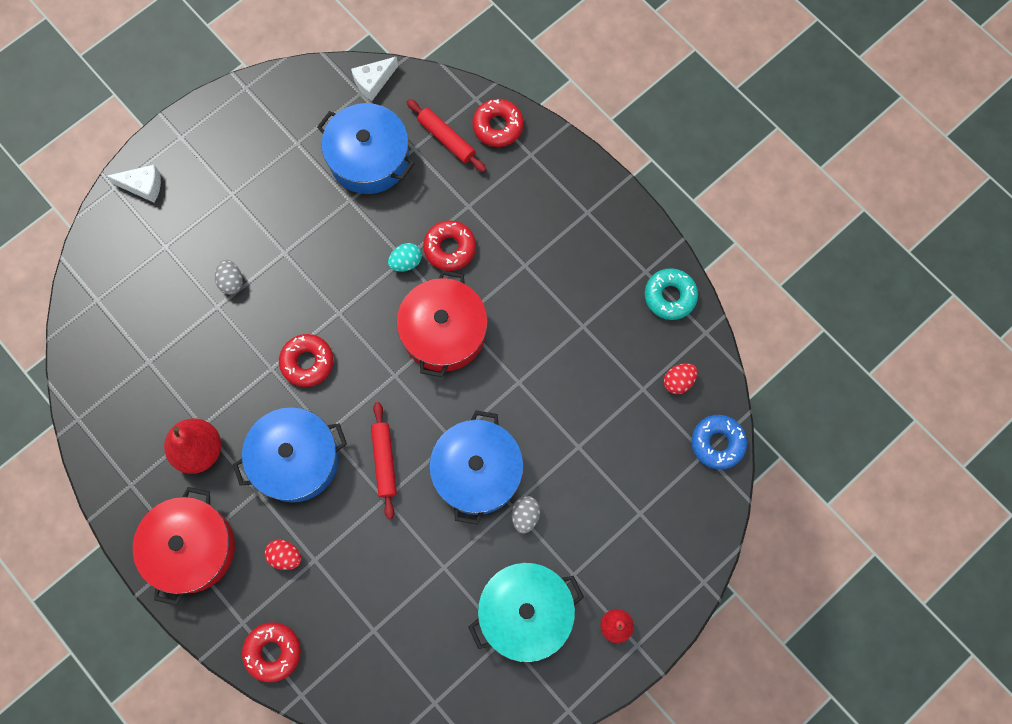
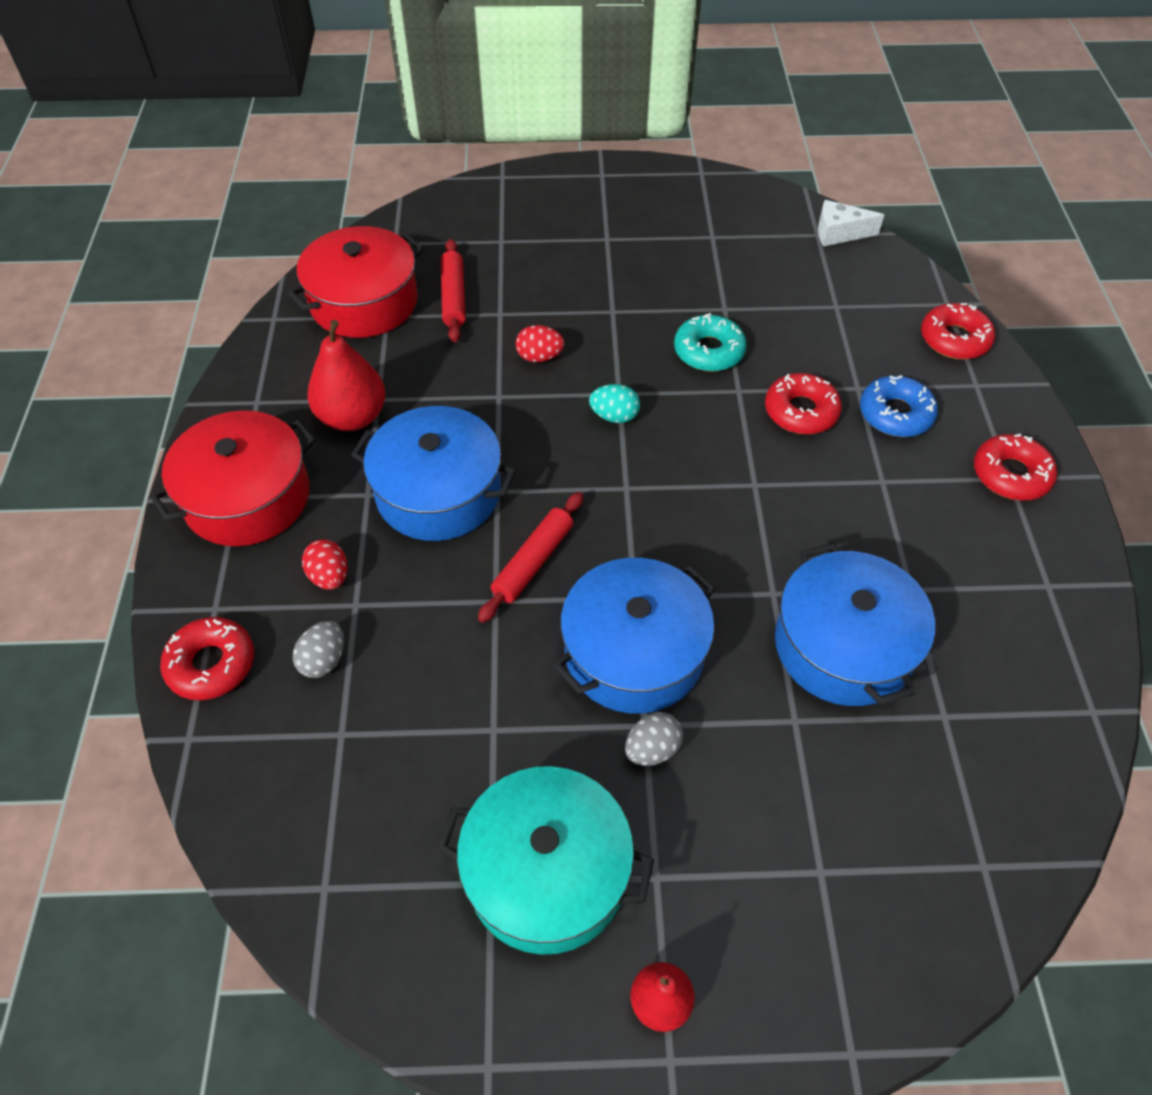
camera: 40 degrees right, 20 degrees down
white cheese [107,165,161,203] -> none
grey egg [215,259,243,295] -> grey egg moved to [293,621,344,678]
red donut [279,334,333,387] -> red donut moved to [974,434,1057,500]
blue pot [317,103,415,194] -> blue pot moved to [775,543,935,706]
turquoise egg [388,243,422,272] -> turquoise egg moved to [589,384,640,423]
red pot [397,270,488,377] -> red pot moved to [288,226,424,338]
red rolling pin [407,99,486,172] -> red rolling pin moved to [441,239,466,342]
turquoise donut [644,268,698,320] -> turquoise donut moved to [674,313,747,371]
red egg [664,363,697,394] -> red egg moved to [516,325,564,362]
blue donut [691,415,747,470] -> blue donut moved to [860,375,938,437]

